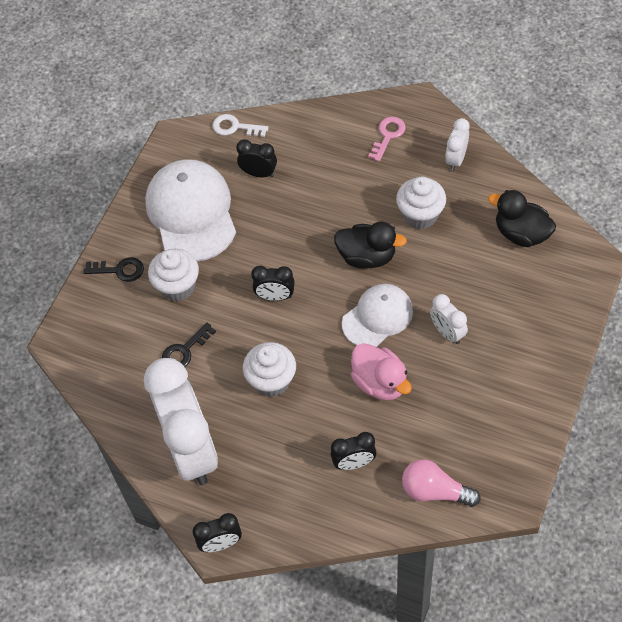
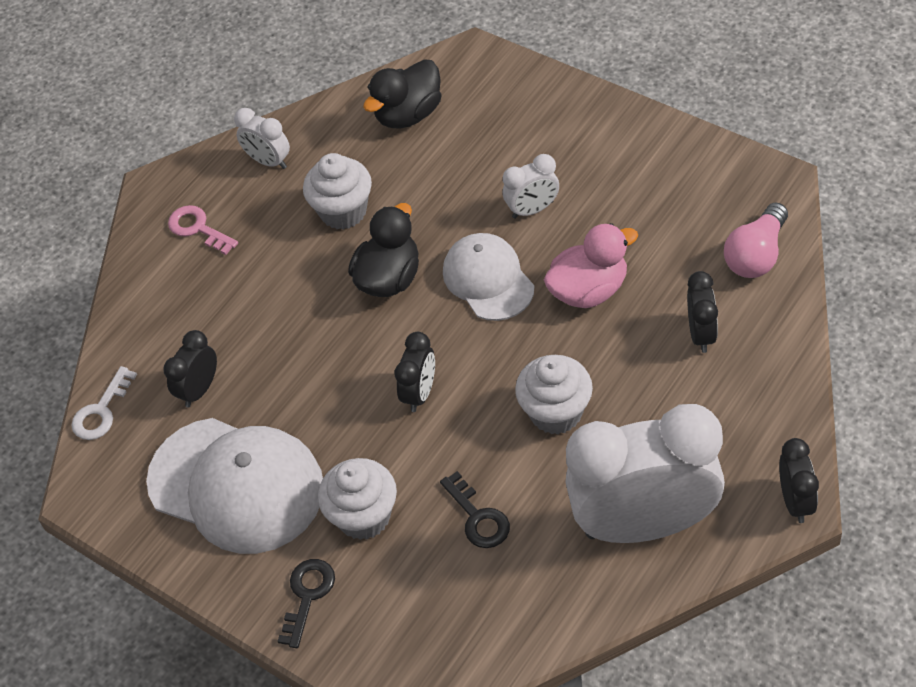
camera: 75 degrees left, 5 degrees down
white cap [145,159,236,261] -> white cap turned 150 degrees counterclockwise [146,418,323,554]

